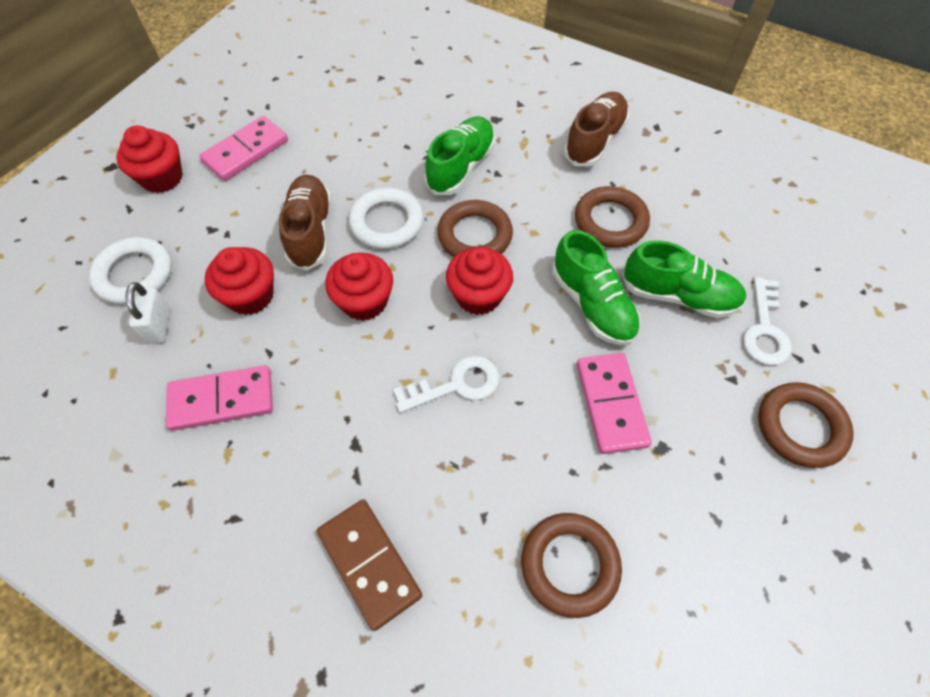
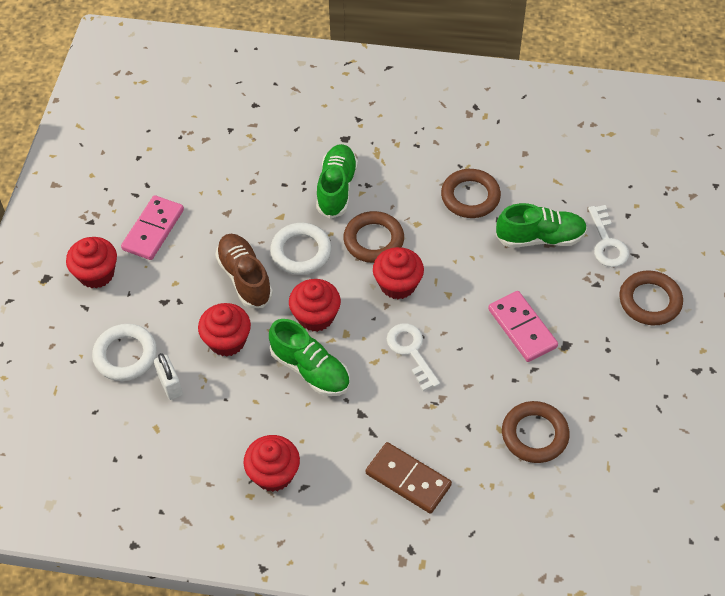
camera: 20 degrees left, 5 degrees down
pink domino [166,365,273,431] -> none
white key [393,356,499,413] -> white key turned 75 degrees counterclockwise [387,323,440,391]
green shoe [552,230,640,346] -> green shoe moved to [269,319,350,396]
brown shoe [564,92,629,166] -> none
none -> red cupcake [243,435,300,492]

